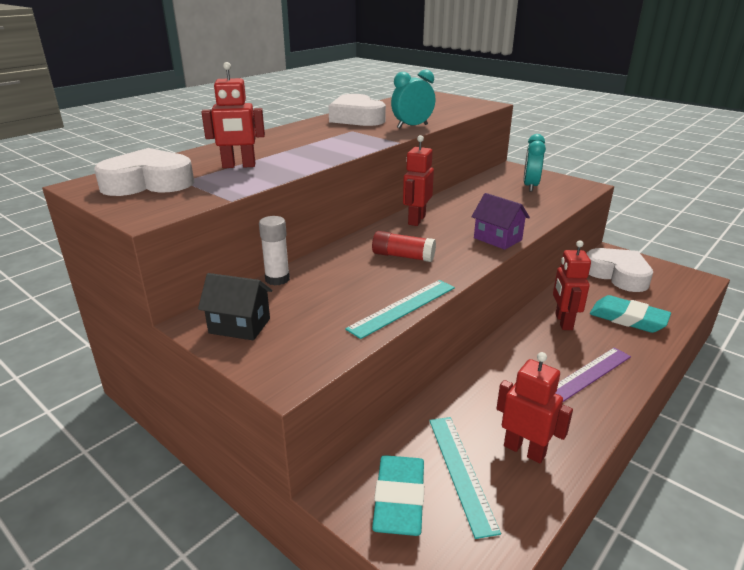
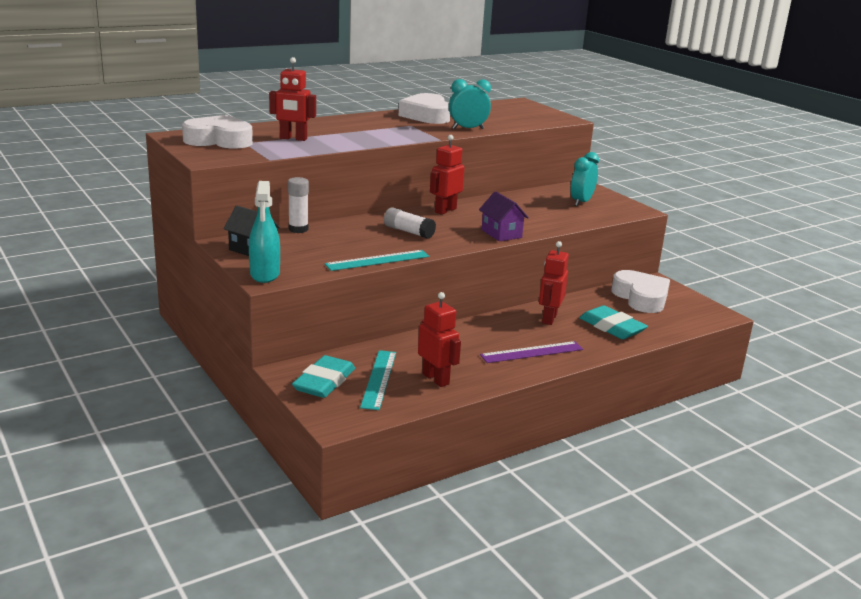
camera: 15 degrees right, 5 degrees down
red glue stick [372,231,436,262] -> white glue stick [384,207,436,239]
none -> turquoise spray bottle [249,181,280,283]

